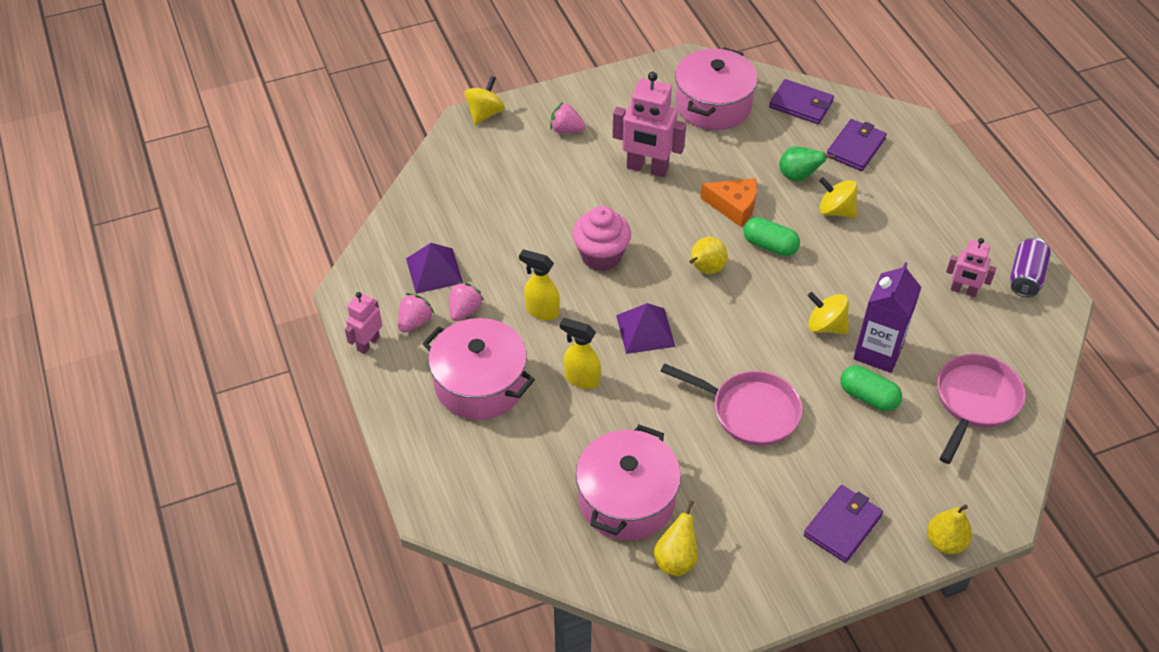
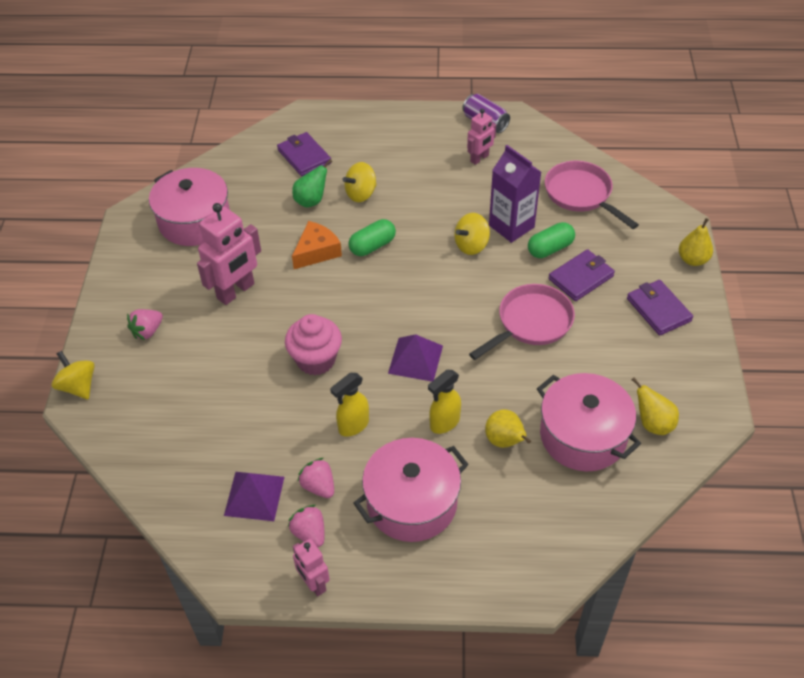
camera: 65 degrees left, 0 degrees up
yellow pear [689,237,728,274] -> yellow pear moved to [485,409,531,448]
purple wallet [769,79,834,124] -> purple wallet moved to [549,249,615,301]

